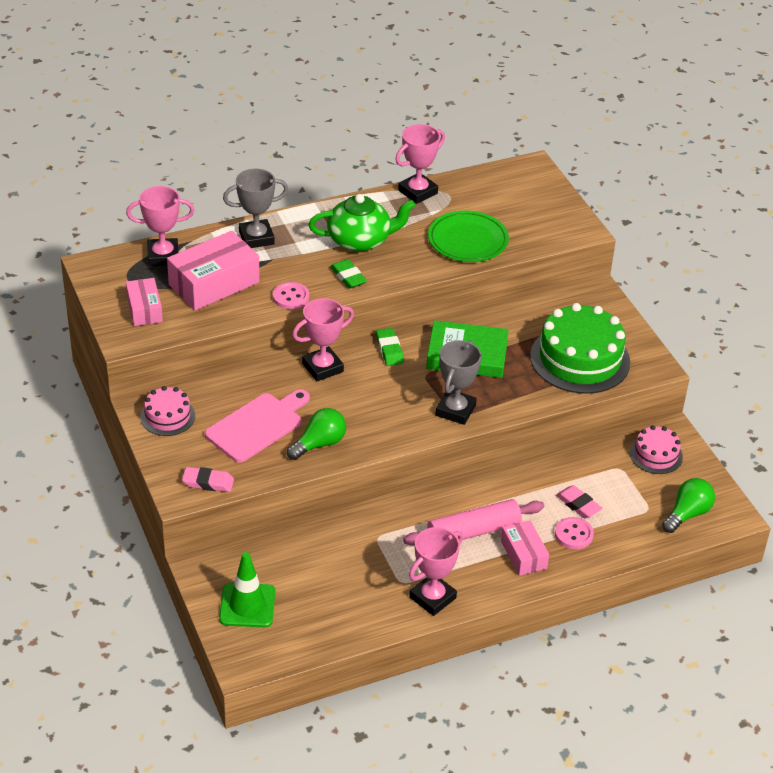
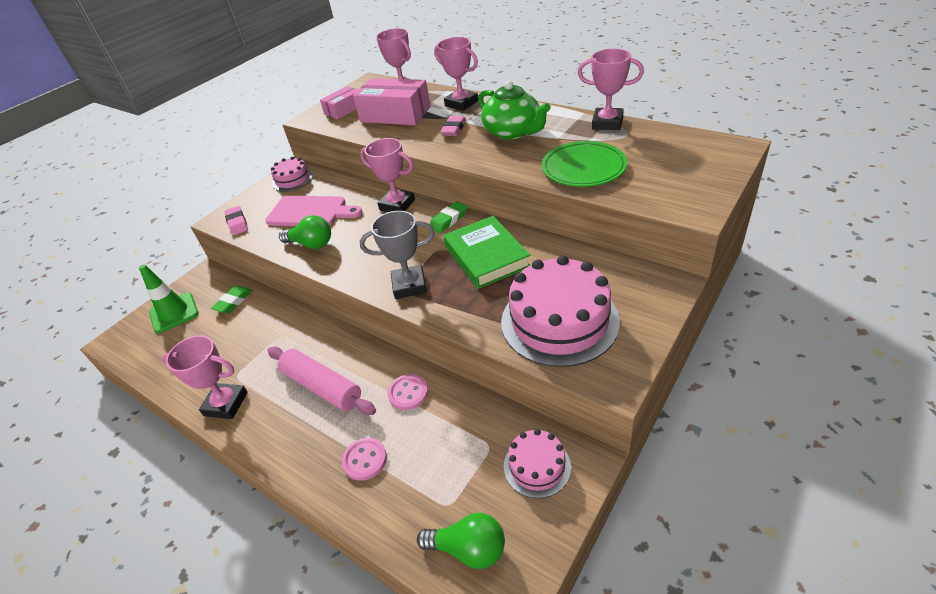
camera: 65 degrees right, 0 degrees up
grey trophy [223,169,288,248] -> pink trophy [434,37,478,111]
pink button [273,282,309,309] -> pink button moved to [388,374,428,410]
green eraser [330,259,367,288] -> green eraser moved to [211,285,253,313]
pink box [501,520,549,576] -> none
green cake [530,303,630,394] -> pink cake [501,255,620,367]
pink eraser [556,485,603,518] -> pink eraser moved to [440,116,466,136]

